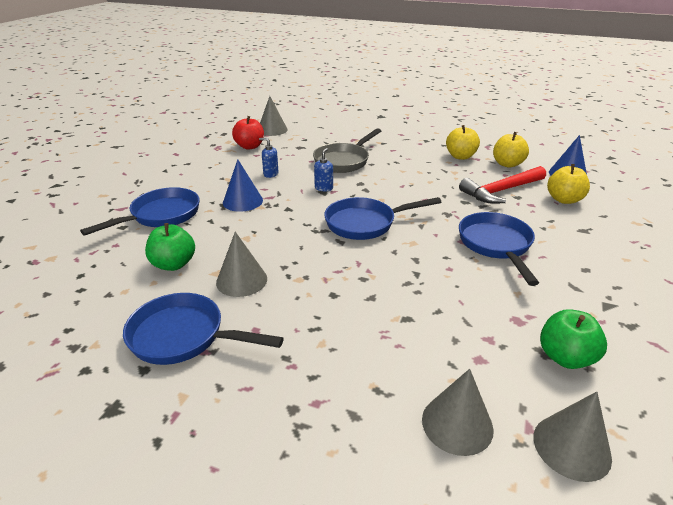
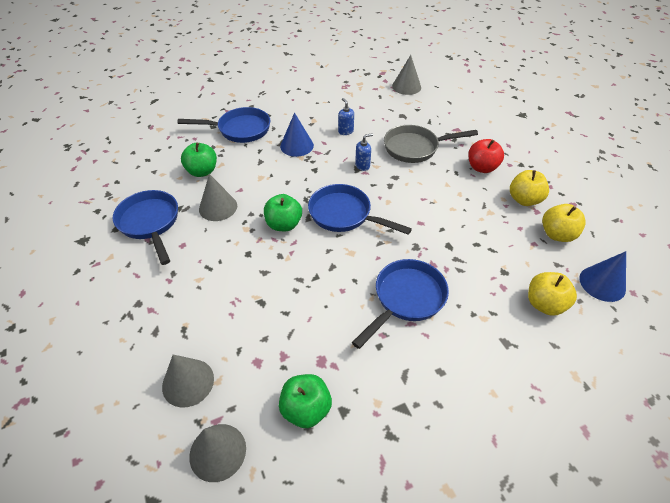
camera: 45 degrees right, 15 degrees up
red apple [232,116,264,149] -> red apple moved to [468,139,504,173]
red hammer [459,166,546,204] -> none
none -> green apple [264,194,302,231]

